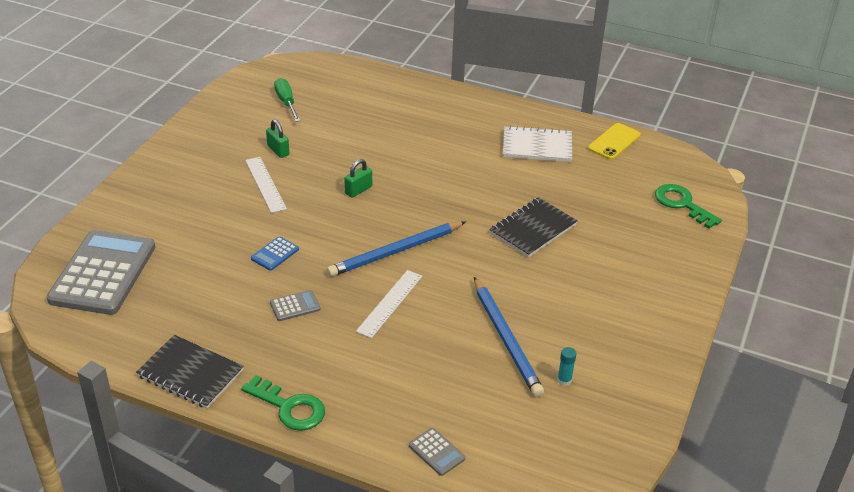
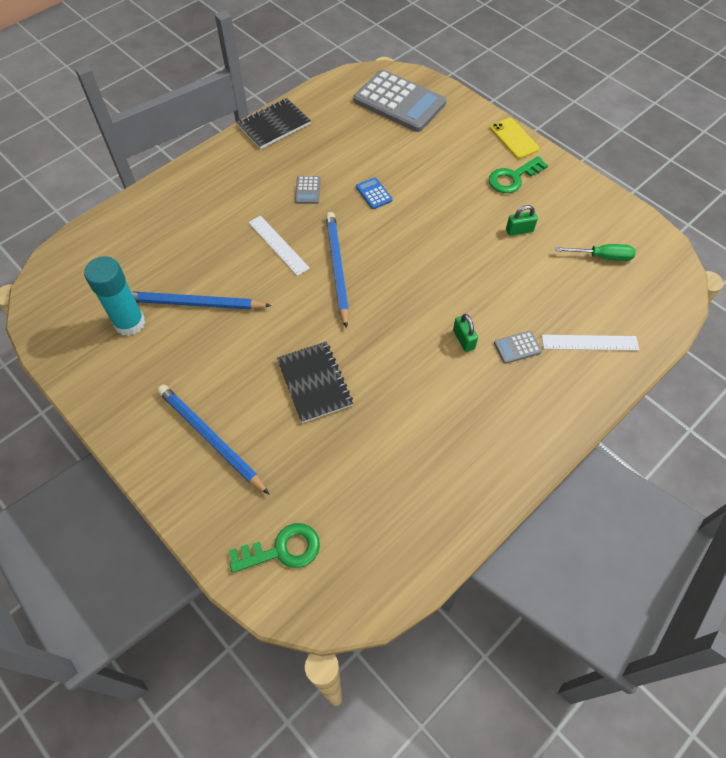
camera: 115 degrees right, 20 degrees up
green key [241,375,325,431] -> green key moved to [488,156,548,193]
white ruler [245,157,287,213] -> white ruler moved to [542,335,639,351]
green padlock [344,159,372,197] -> green padlock moved to [453,314,478,352]
grey calculator [409,428,465,476] -> grey calculator moved to [494,331,542,364]
white notebook [503,126,572,162] -> none
turquoise glue stick [557,347,576,386] -> turquoise glue stick [84,256,145,336], size x2.49
yellow phone [588,123,641,160] -> yellow phone moved to [490,118,540,159]
none -> blue pencil [157,385,269,494]

